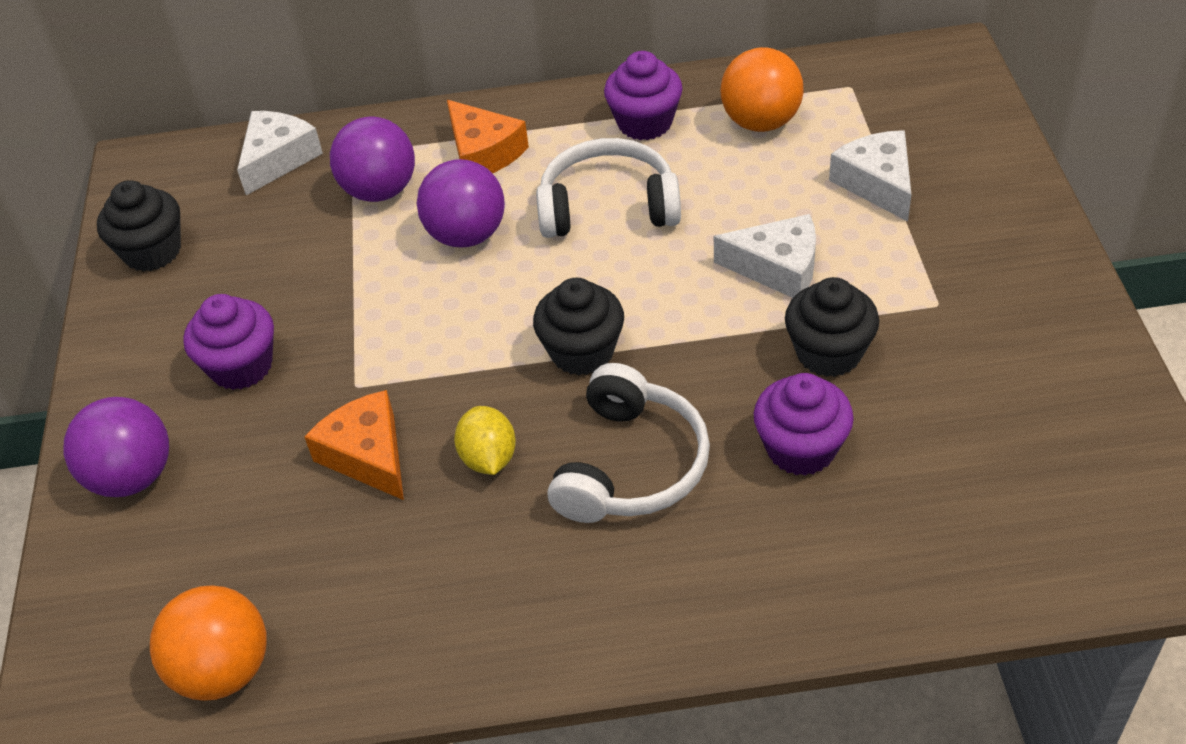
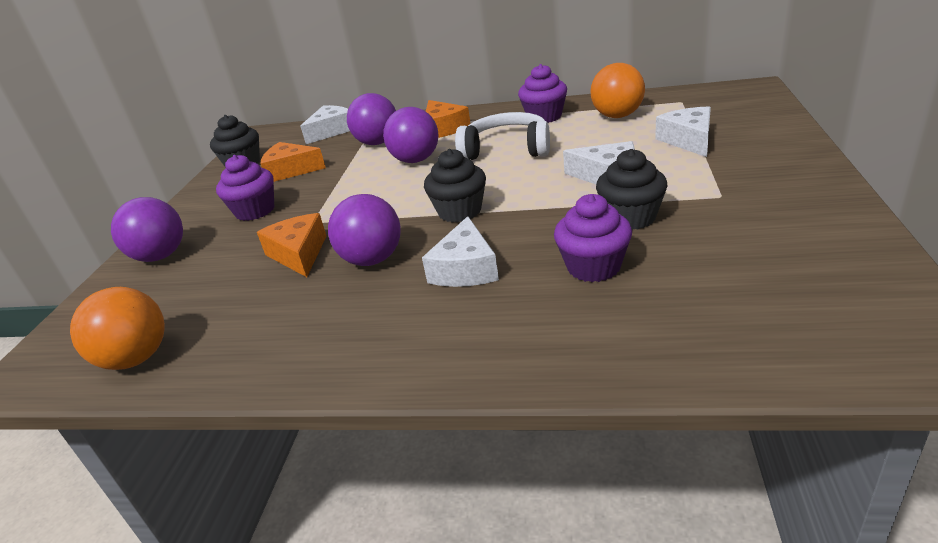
camera: 15 degrees right, 15 degrees down
yellow lemon [454,406,516,475] -> purple ball [328,194,401,266]
white headphones [547,363,710,523] -> white cheese [422,216,499,287]
none -> orange cheese [260,142,326,182]

